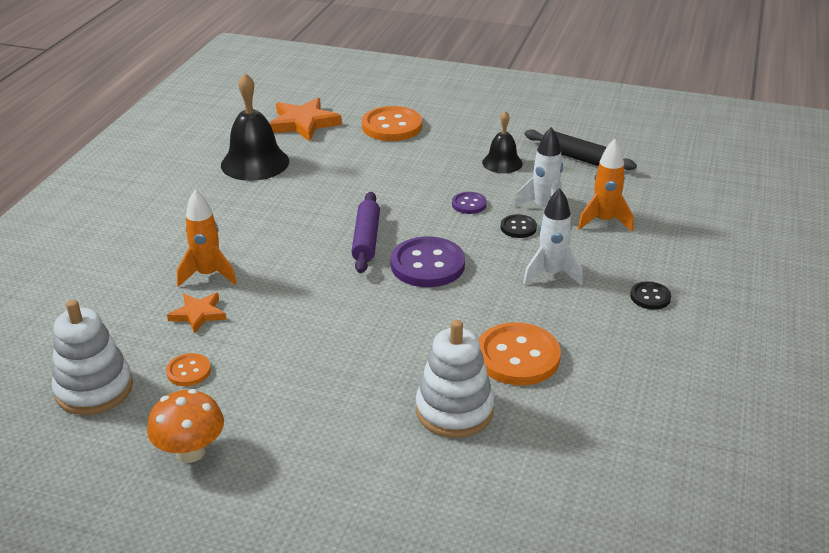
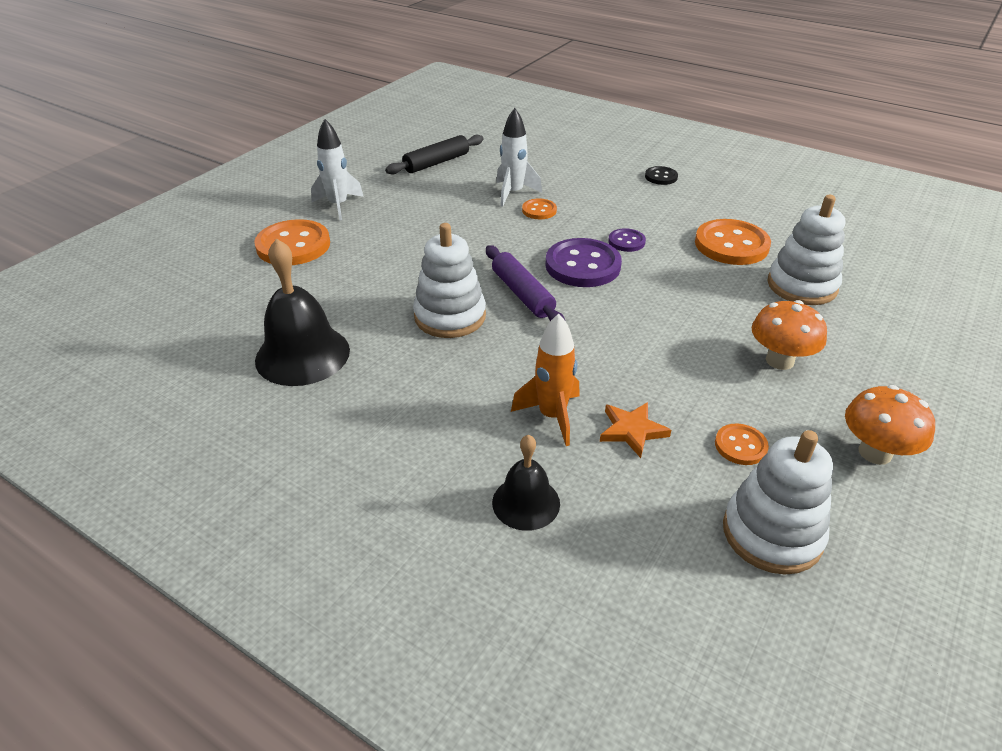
camera: 75 degrees left, 5 degrees up
orange star [269,98,342,142] -> none
purple rolling pin [351,192,380,273] -> purple rolling pin turned 45 degrees clockwise [486,245,565,321]
purple button [452,192,487,214] -> purple button moved to [608,228,646,252]
black bell [482,111,523,173] -> black bell moved to [492,435,560,531]
black button [501,214,537,238] -> orange button [522,198,557,219]
white rocket [523,188,583,286] -> white rocket moved to [311,119,364,221]
orange rocket [578,139,633,232] -> none
none -> white stacking toy [413,223,486,338]
none -> orange mushroom [752,300,827,370]

